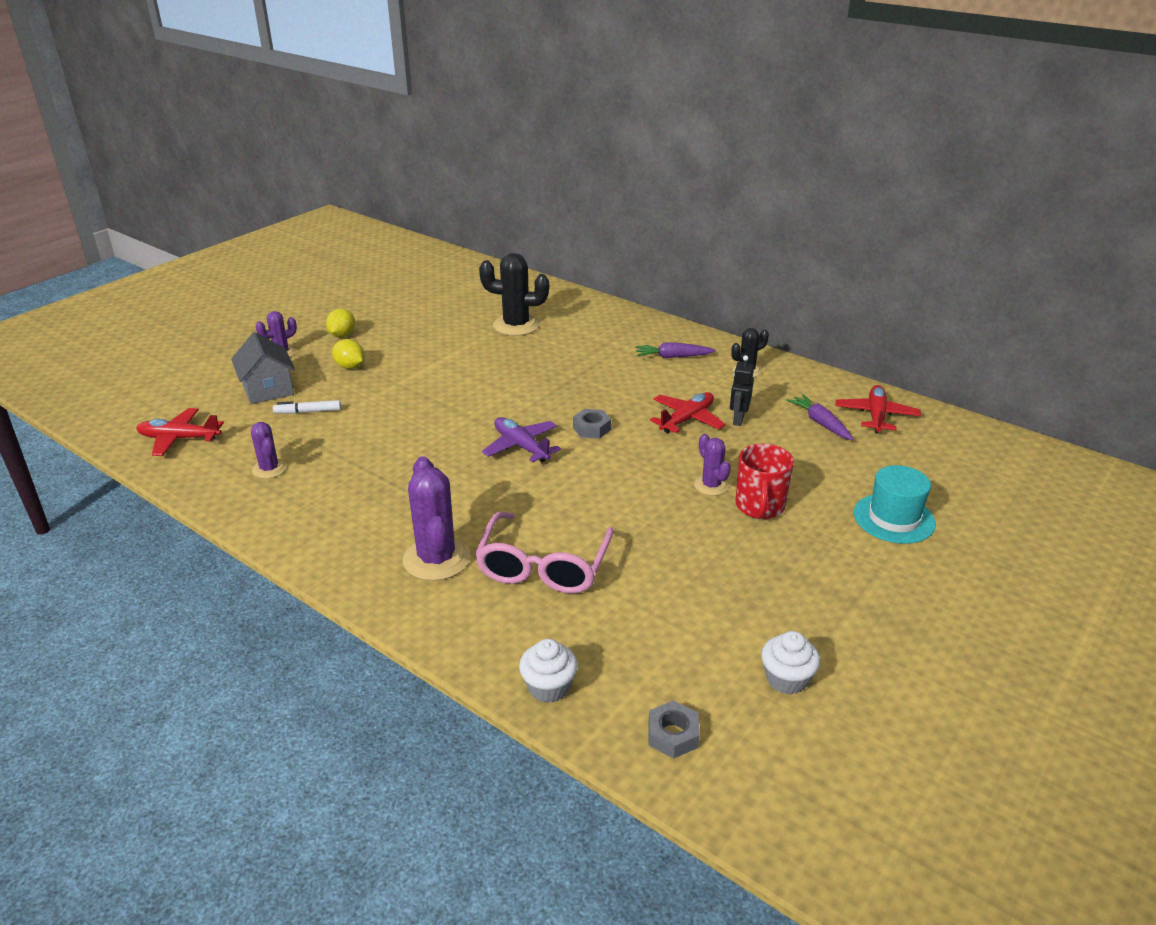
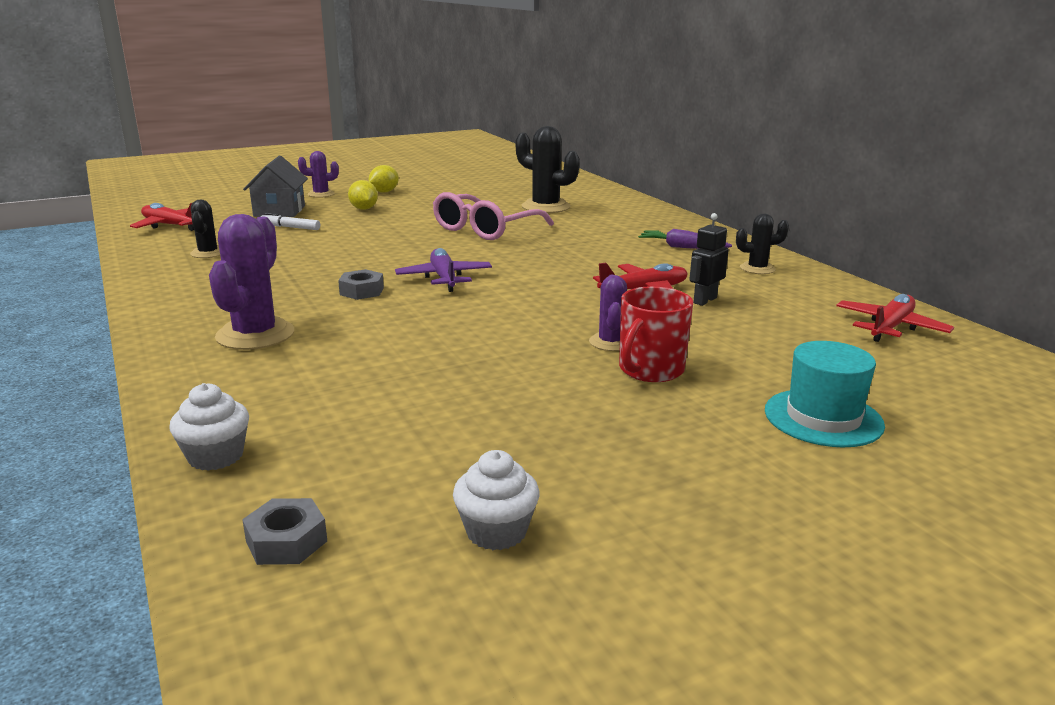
camera: 25 degrees right, 10 degrees down
purple cactus [251,422,287,479] -> black cactus [190,200,220,258]
pink glasses [475,512,614,594] -> pink glasses moved to [433,192,554,240]
grey nut [573,409,611,439] -> grey nut moved to [338,269,384,300]
purple carrot [787,394,854,440] -> none

